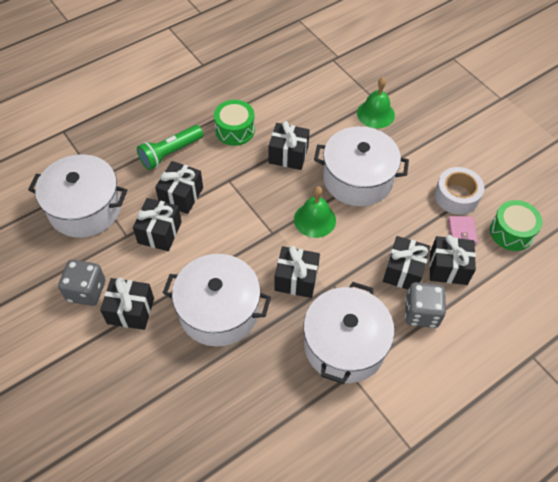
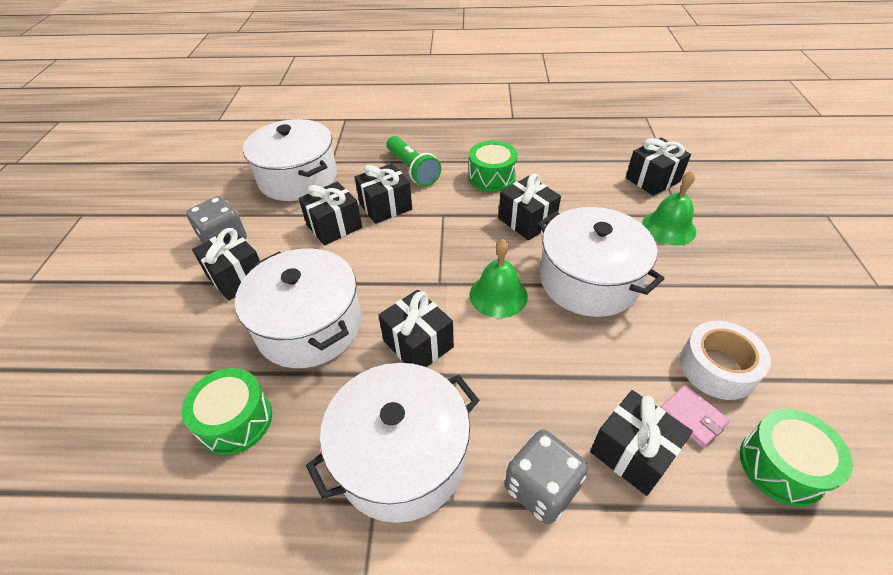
camera: 40 degrees right, 10 degrees down
green flashlight [137,125,203,170] -> green flashlight turned 120 degrees counterclockwise [386,136,441,186]
black gift [383,236,430,290] -> black gift moved to [626,138,691,196]
pink wallet [448,216,478,245] -> pink wallet turned 75 degrees counterclockwise [660,385,730,448]
none -> green drum [182,368,272,455]

